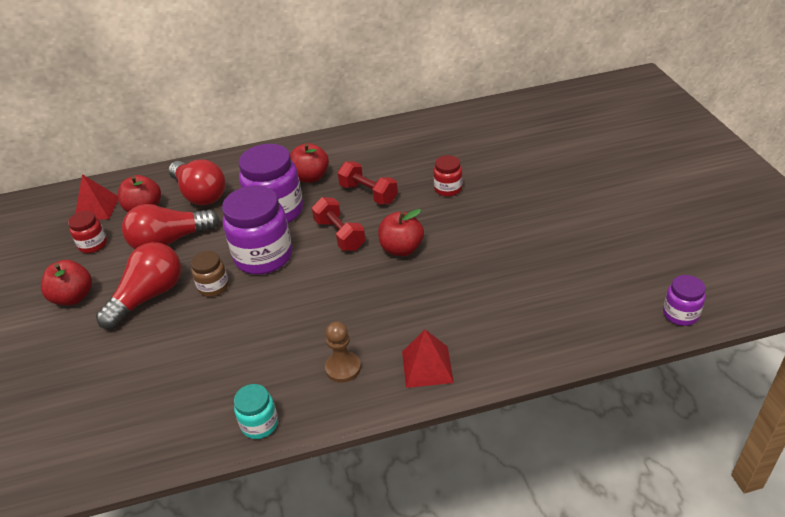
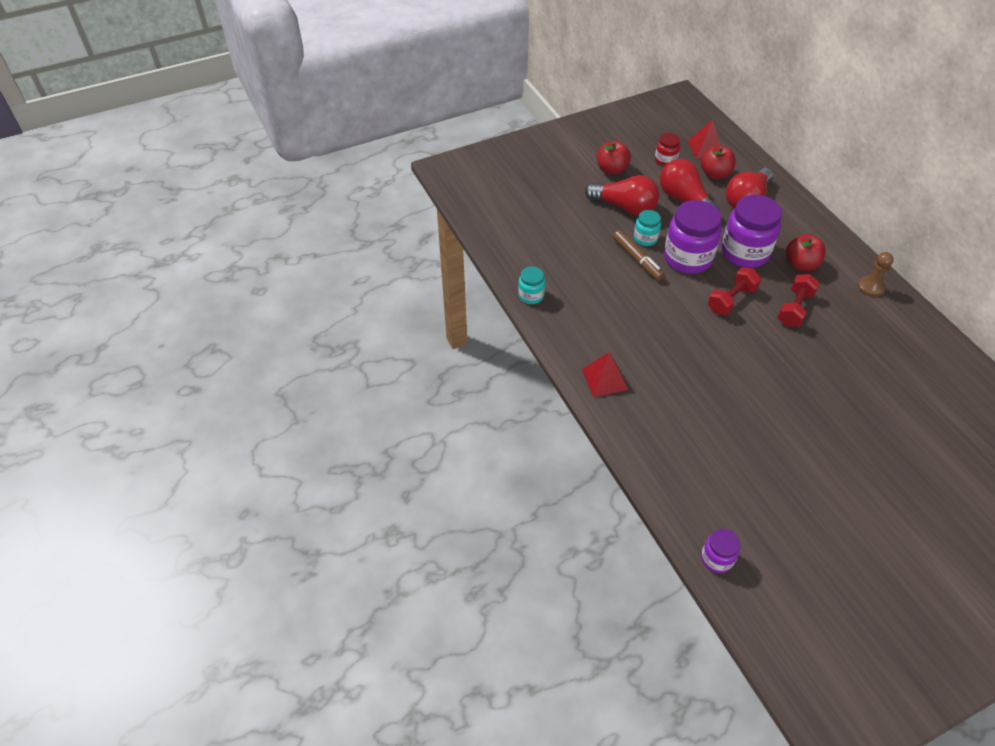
camera: 75 degrees right, 10 degrees up
brown jar [191,251,229,297] -> turquoise jar [634,210,661,246]
brown pawn [325,321,361,383] -> brown pawn moved to [858,252,894,297]
red apple [378,209,424,256] -> none
red jar [434,155,462,197] -> none
none -> brown marker [613,230,665,281]

